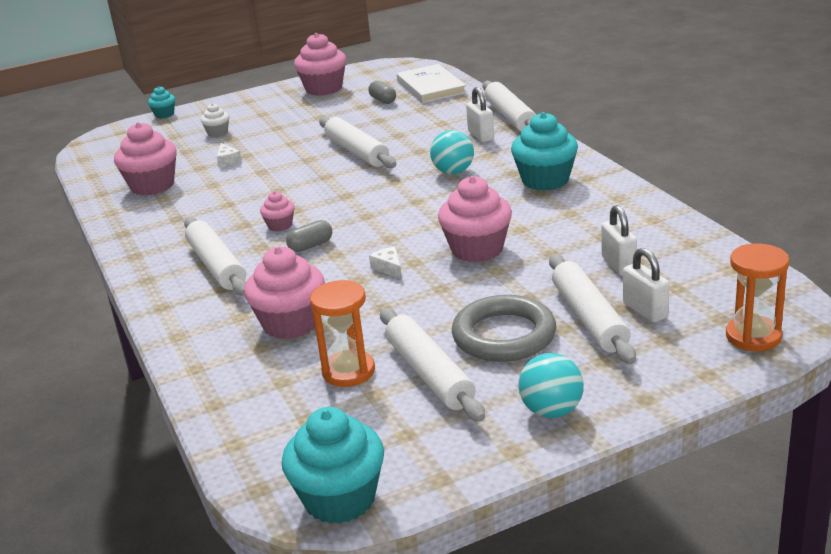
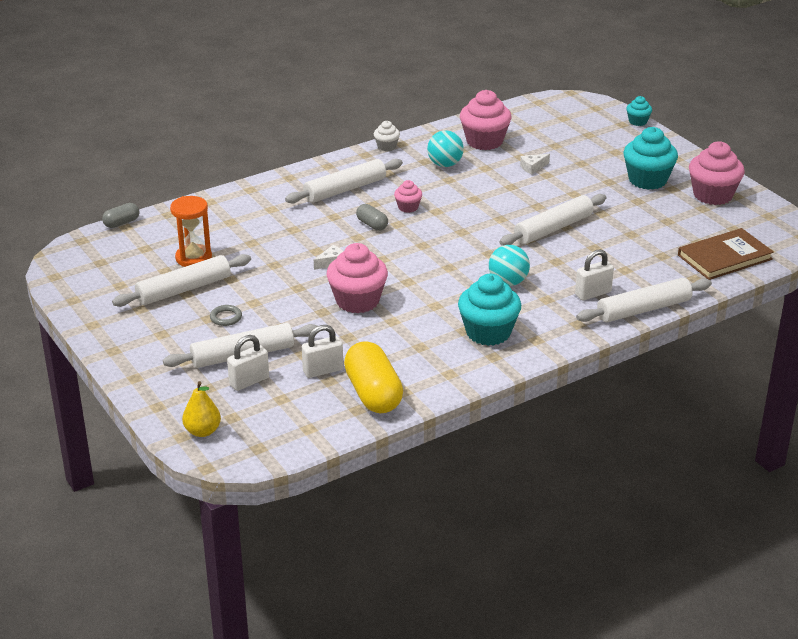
camera: 80 degrees right, 5 degrees up
white cupcake [201,103,229,137] -> white cupcake moved to [374,121,400,151]
pink cupcake [244,246,325,339] -> none
turquoise cupcake [282,407,384,524] -> turquoise cupcake moved to [623,127,678,190]
grey capsule [368,81,396,104] -> grey capsule moved to [102,203,140,228]
white book [397,64,467,103] -> brown book [678,228,774,280]
grey ring [452,295,556,362] -> grey ring [210,305,242,326], size x0.42
turquoise ball [518,353,584,418] -> turquoise ball moved to [427,130,464,167]
orange hourglass [726,244,790,351] -> yellow pear [182,381,221,437]
none -> yellow capsule [344,341,403,413]

